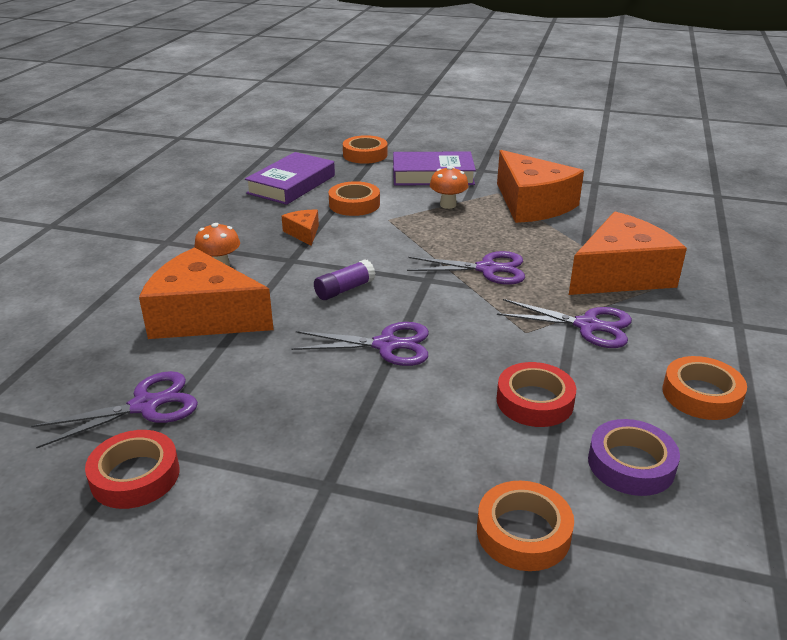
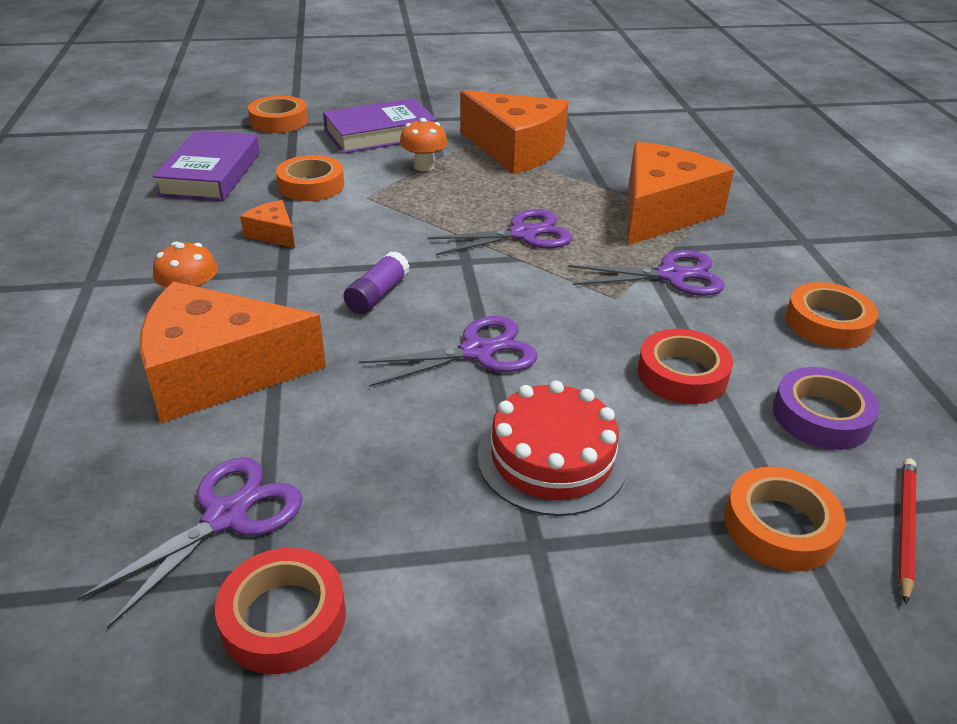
camera: 25 degrees left, 5 degrees up
none -> red cake [477,381,628,516]
none -> red pencil [898,458,916,604]

